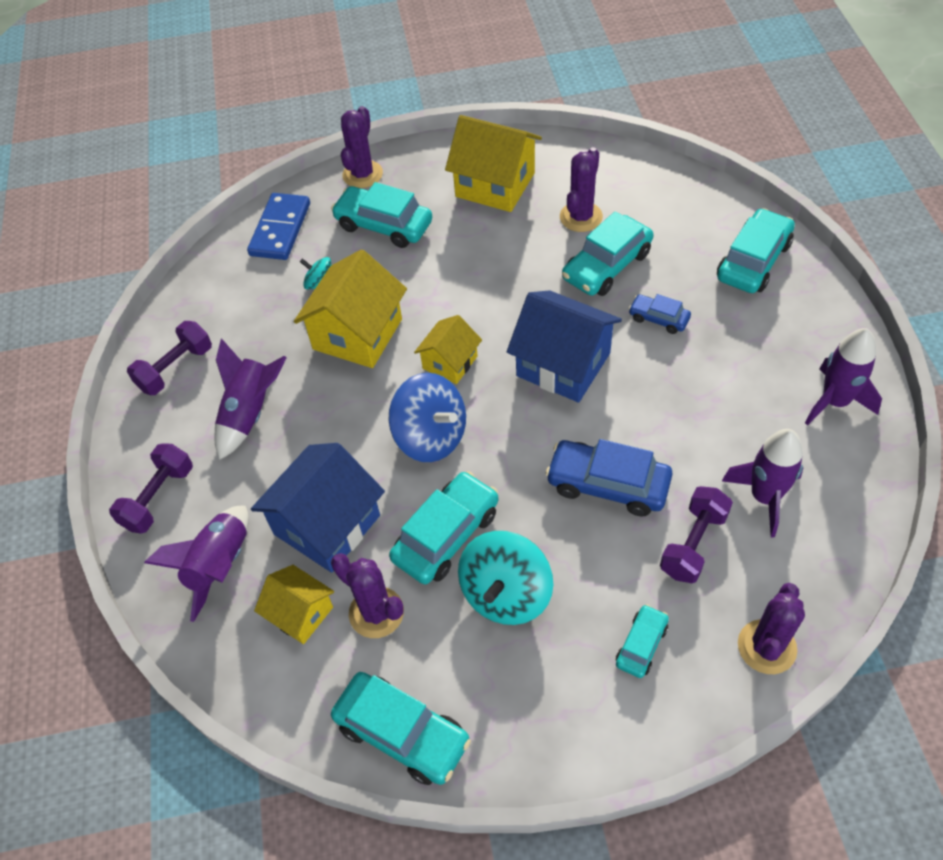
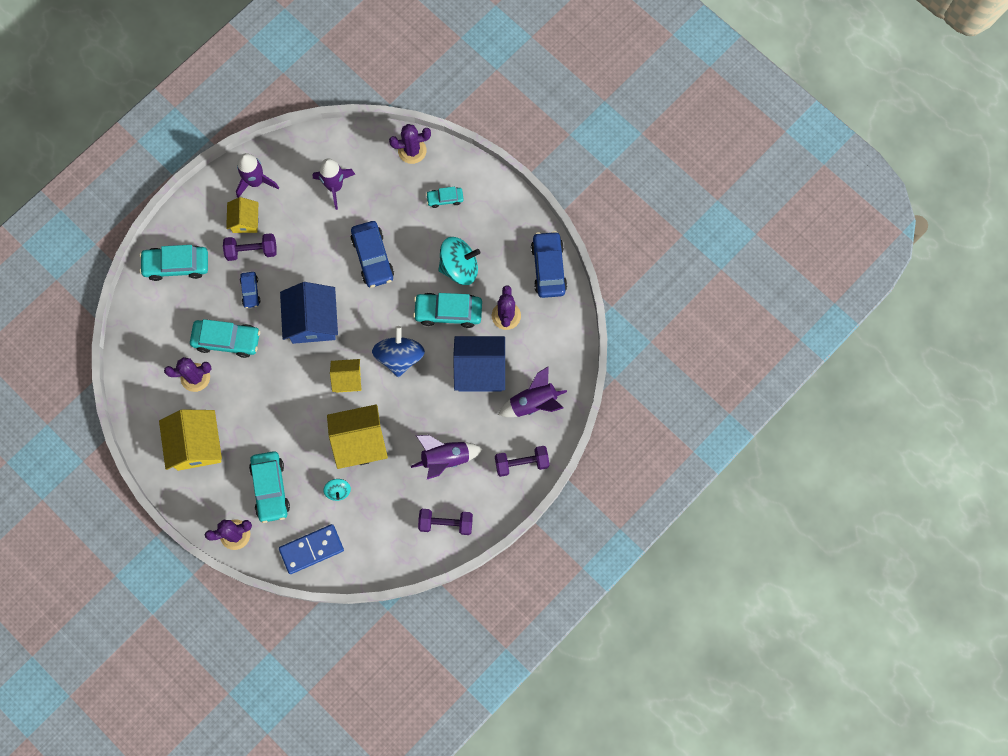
camera: 130 degrees left, 20 degrees up
yellow house [254,565,334,644] -> yellow house moved to [226,197,258,233]
turquoise car [331,672,471,785] -> blue car [531,231,567,298]
purple dumbbell [660,486,733,583] -> purple dumbbell moved to [223,233,277,261]

